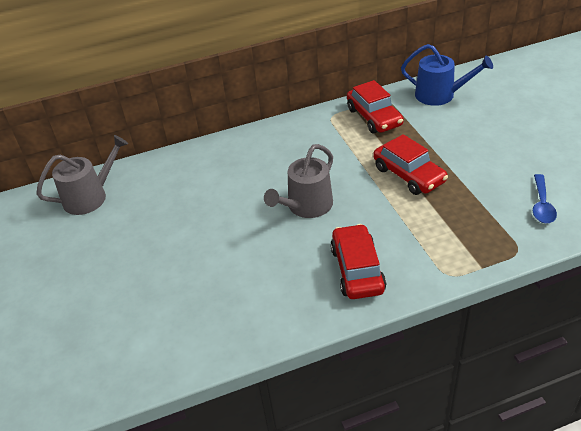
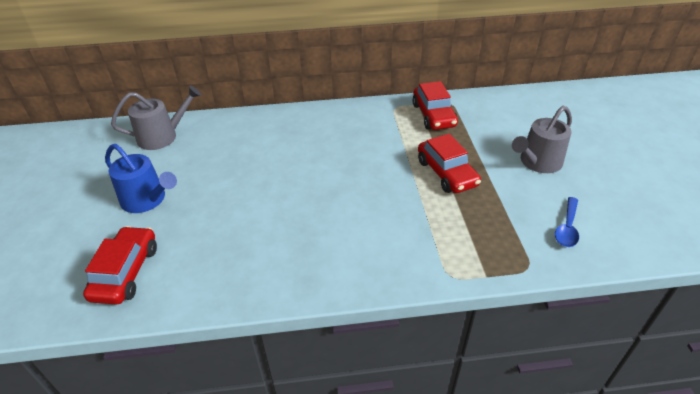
camera: 10 degrees right, 0 degrees up
grey watering can [264,144,333,218] -> grey watering can moved to [512,106,572,173]
red car [330,224,386,299] -> red car moved to [83,226,157,305]
blue watering can [401,44,493,106] -> blue watering can moved to [105,144,177,213]

